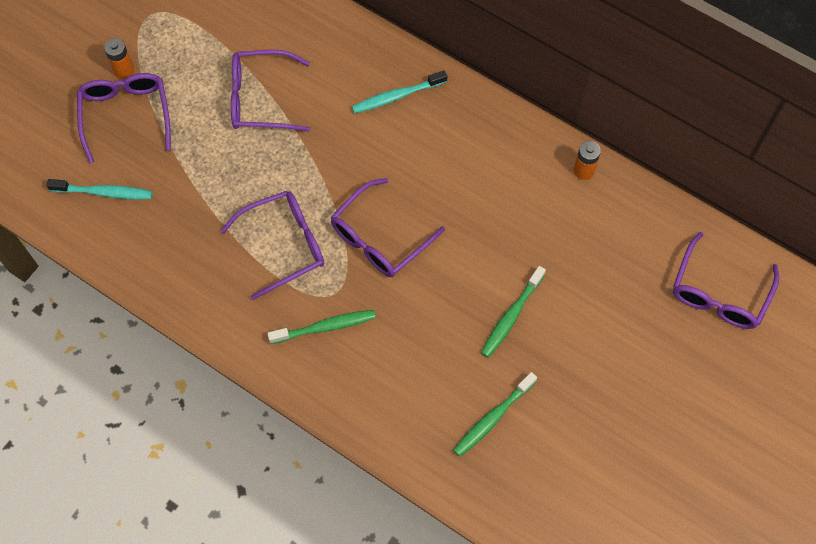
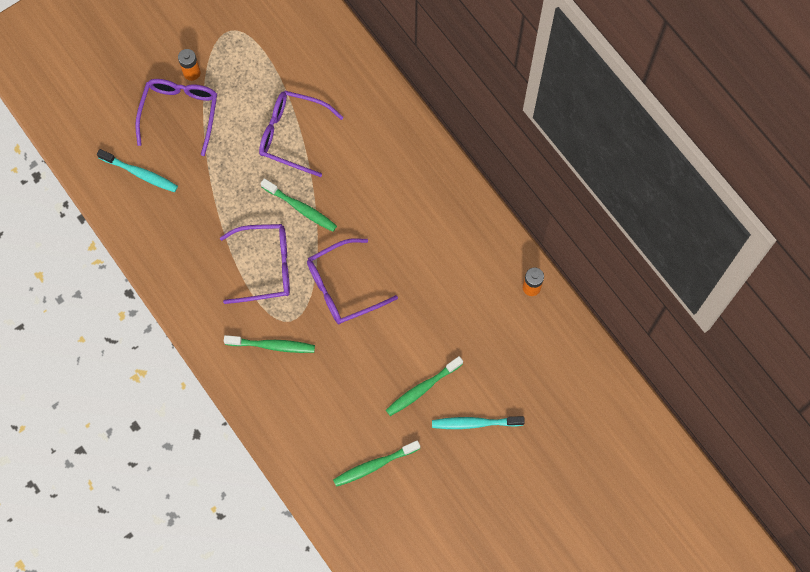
camera: 20 degrees right, 5 degrees up
turquoise toothbrush [352,70,447,113] -> turquoise toothbrush moved to [432,416,525,429]
purple glasses [673,232,779,329] -> none
none -> green toothbrush [261,178,337,232]

